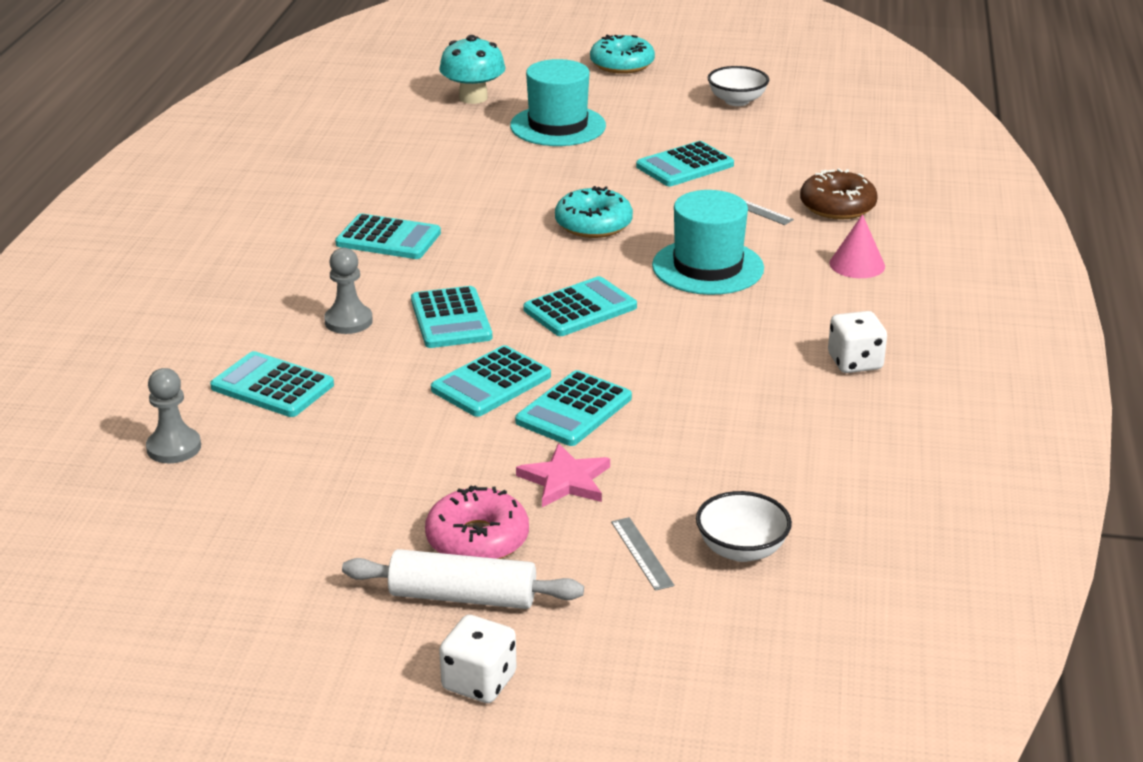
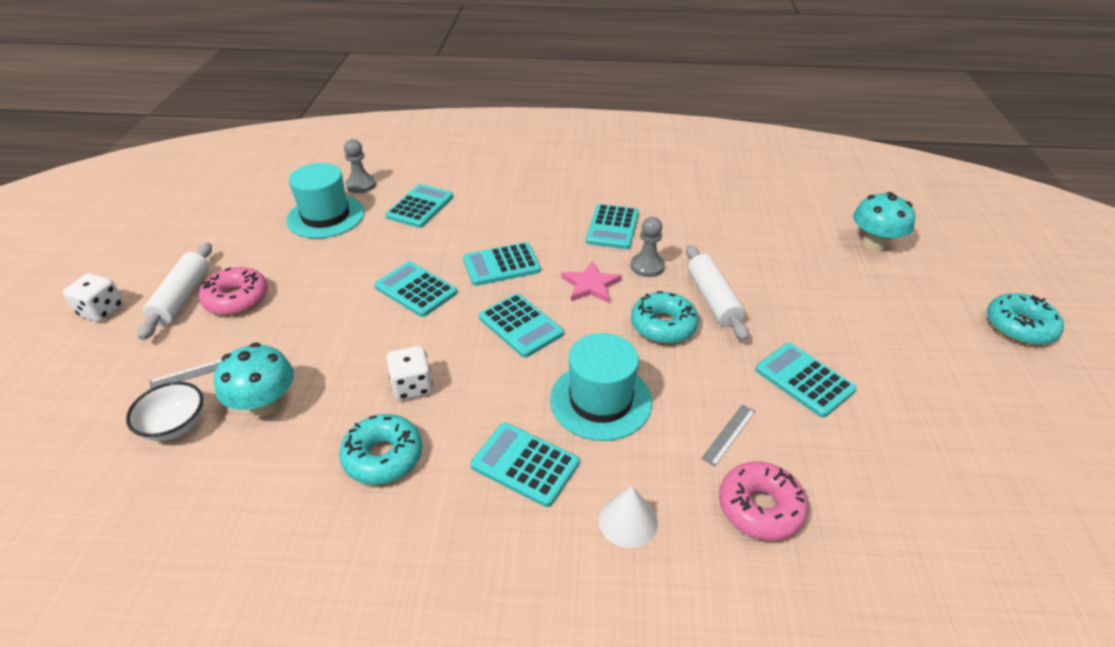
camera: 85 degrees right, 10 degrees up
grey pawn [324,248,373,334] -> grey pawn moved to [631,217,665,277]
turquoise hat [510,59,606,146] -> turquoise hat moved to [286,163,365,239]
turquoise calculator [515,370,632,446] -> turquoise calculator moved to [470,423,579,507]
pink star [516,443,610,507] -> pink star moved to [562,261,622,303]
white bowl [707,66,769,106] -> none
brown donut [800,169,878,219] -> pink donut [719,461,808,541]
white dice [828,311,887,373] -> white dice moved to [386,346,433,400]
pink cone [829,214,885,278] -> white cone [599,486,658,548]
none -> turquoise mushroom [214,342,294,417]
none -> turquoise donut [339,414,422,485]
none -> white rolling pin [686,245,749,341]

